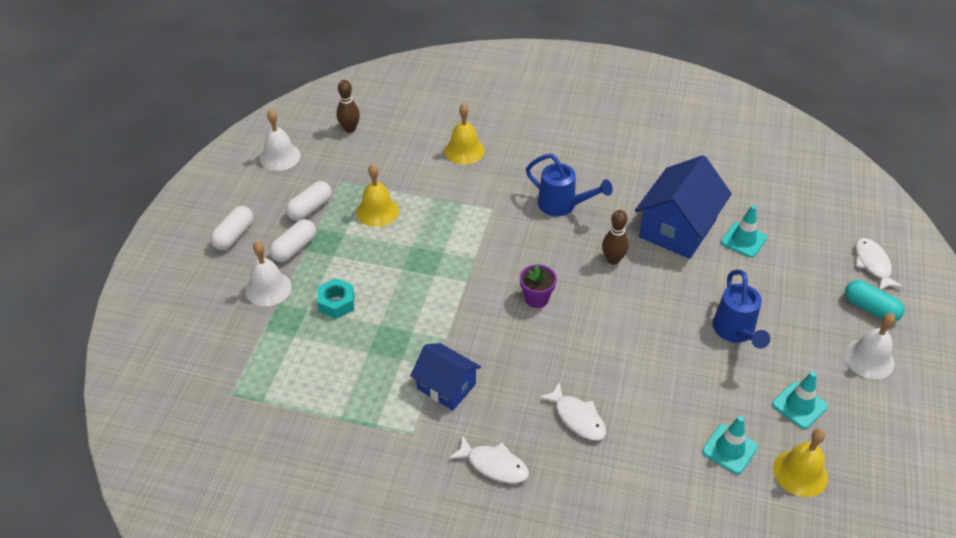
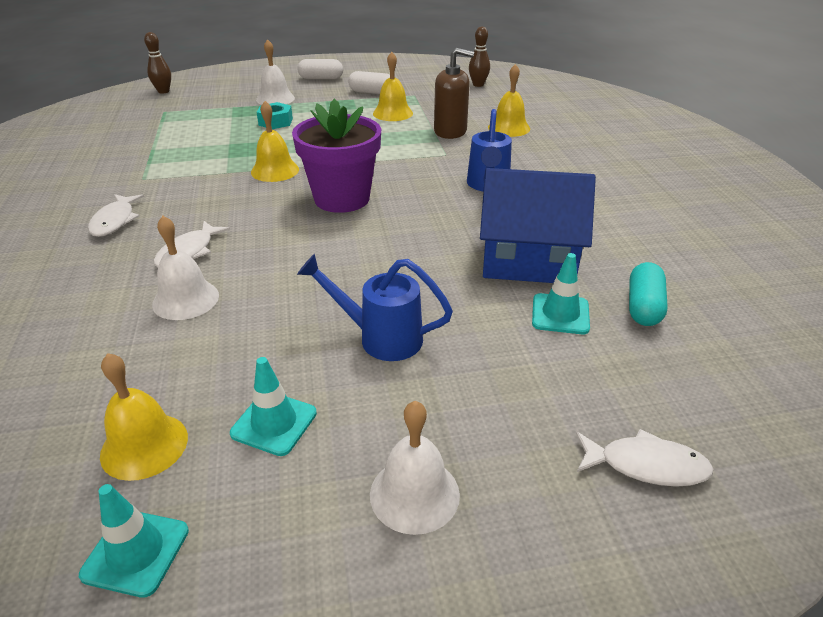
camera: 65 degrees right, 10 degrees down
white bell [260,110,301,171] -> white bell moved to [152,216,219,320]
white capsule [269,219,316,262] -> none
blue house [410,343,481,410] -> none
purple flower pot [520,264,557,308] -> purple flower pot [292,99,381,213], size x2.06
brown bowling pin [602,210,629,265] -> brown bowling pin moved to [144,32,171,94]
turquoise traffic cone [702,416,758,474] -> turquoise traffic cone moved to [79,484,189,598]
blue watering can [713,270,770,349] -> blue watering can turned 45 degrees clockwise [297,254,453,361]
turquoise capsule [845,280,904,322] -> turquoise capsule moved to [629,262,668,326]
white fish [856,238,904,290] -> white fish turned 45 degrees clockwise [576,429,714,487]
none -> yellow bell [251,101,299,182]
none -> brown soap dispenser [434,48,474,139]

